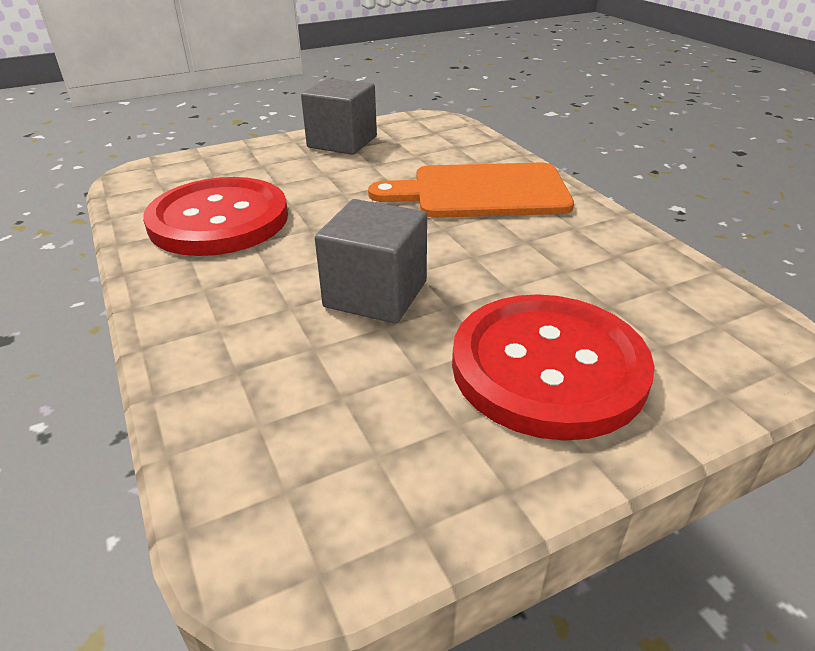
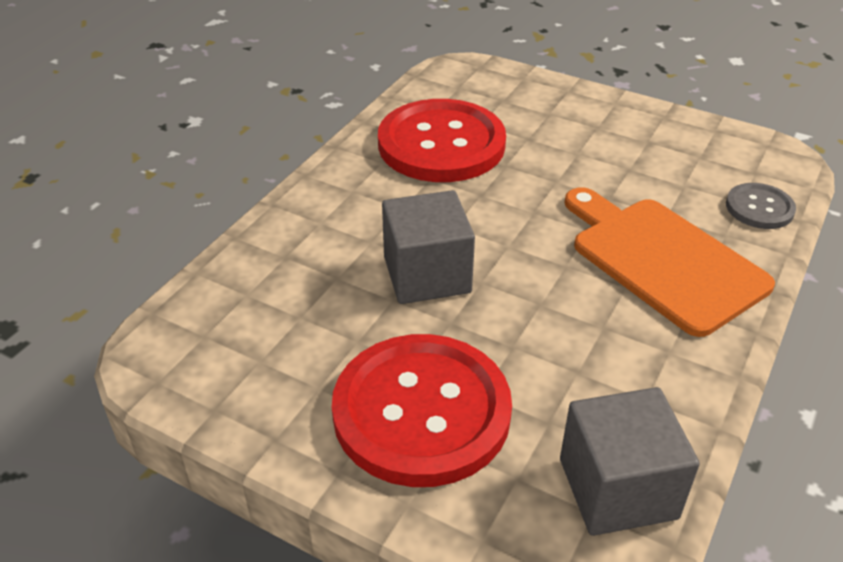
camera: 55 degrees right, 5 degrees up
grey cube [301,78,377,155] -> grey cube moved to [560,387,700,536]
none -> grey button [726,183,796,229]

